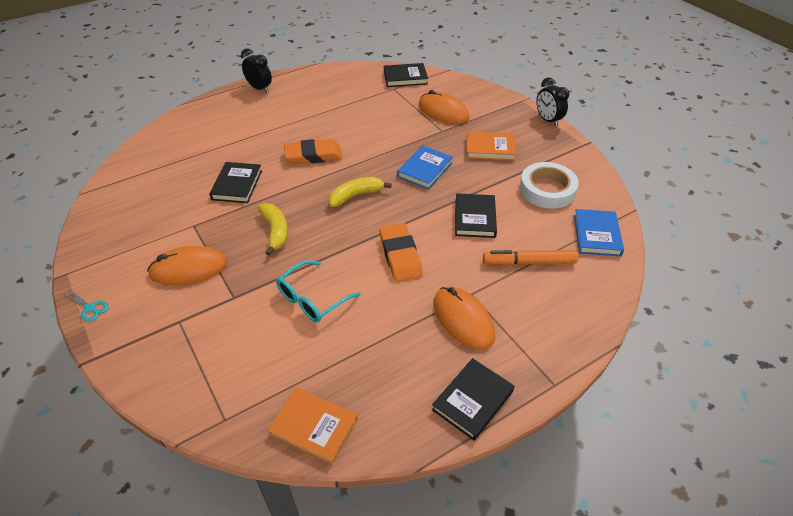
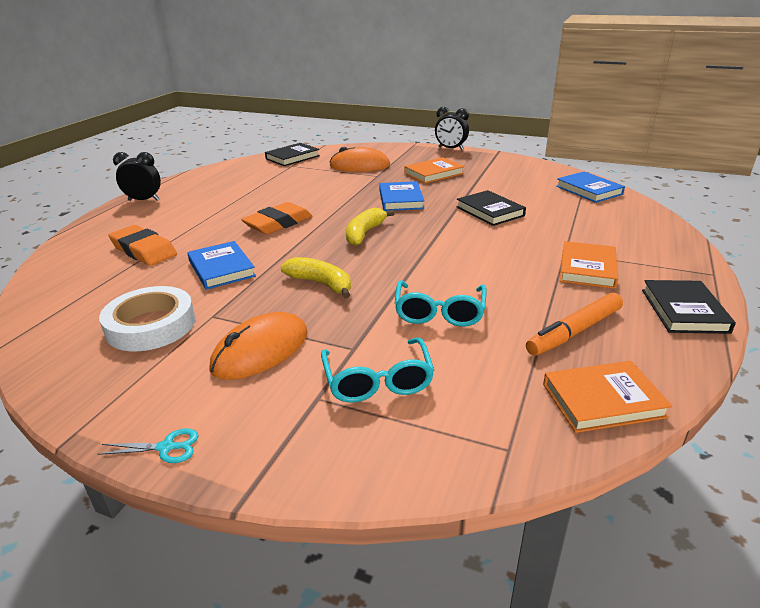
camera: 35 degrees left, 15 degrees down
black book [209,162,262,203] -> blue book [187,241,256,290]
orange eraser [379,223,423,282] -> orange eraser moved to [108,225,177,266]
orange mouse [433,287,495,349] -> orange book [560,241,618,289]
orange marker [483,250,578,266] -> orange marker moved to [526,293,623,356]
white tape [520,162,579,209] -> white tape moved to [99,286,195,351]
none -> turquoise glasses [321,338,434,402]

